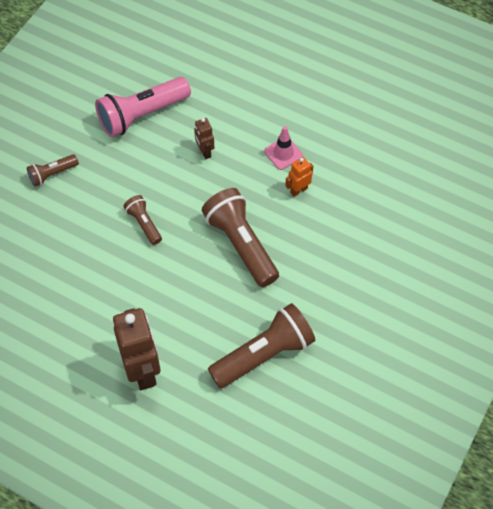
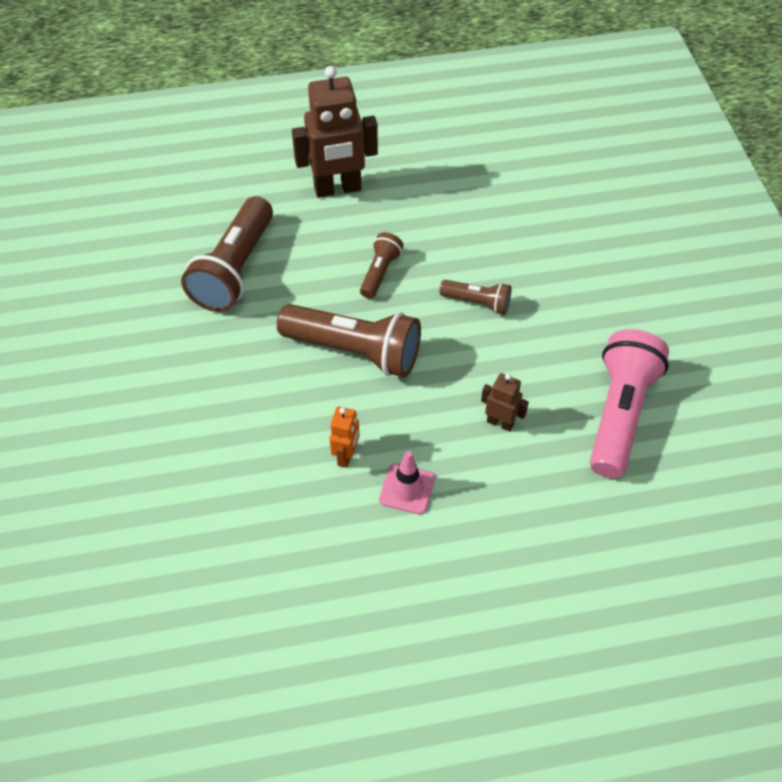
camera: 140 degrees right, 5 degrees down
brown flashlight [27,154,79,187] -> brown flashlight moved to [360,232,403,299]
brown robot [113,308,161,390] -> brown robot turned 45 degrees counterclockwise [292,66,378,198]

